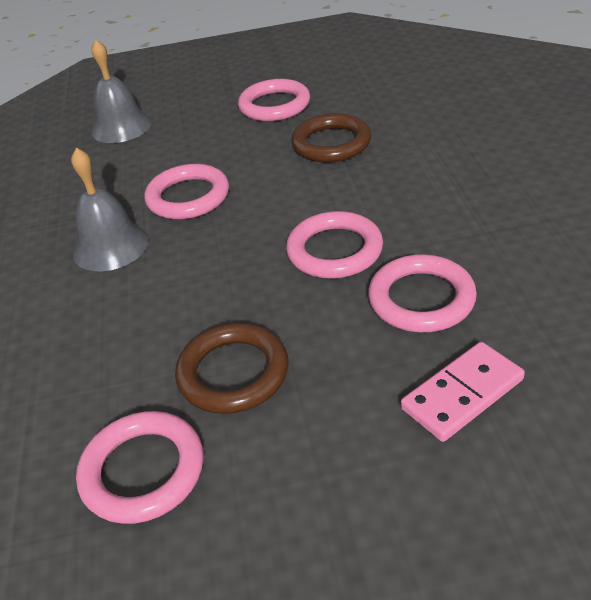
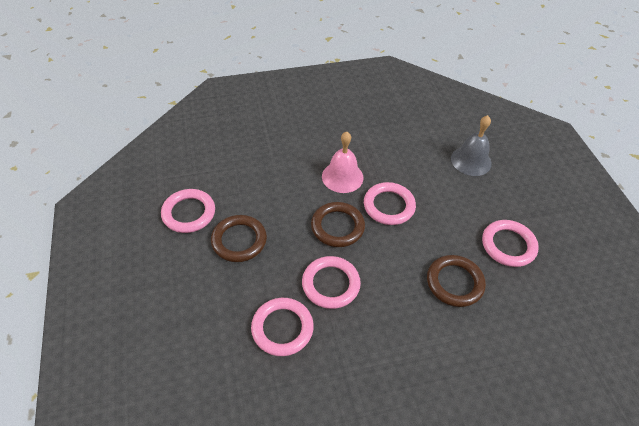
camera: 80 degrees right, 10 degrees up
grey bell [71,148,149,271] -> pink bell [322,131,363,193]
pink domino [401,342,525,442] -> none
none -> brown ring [311,202,365,247]

